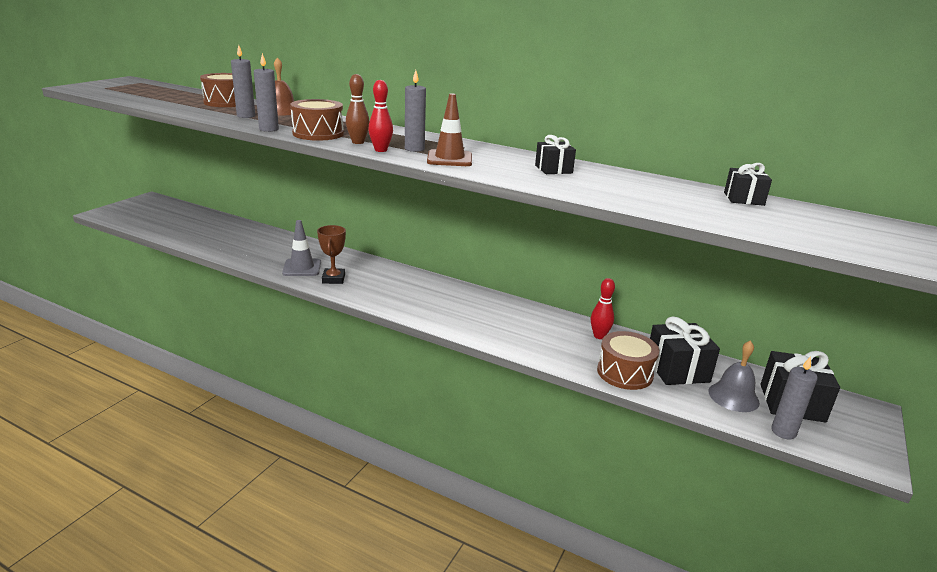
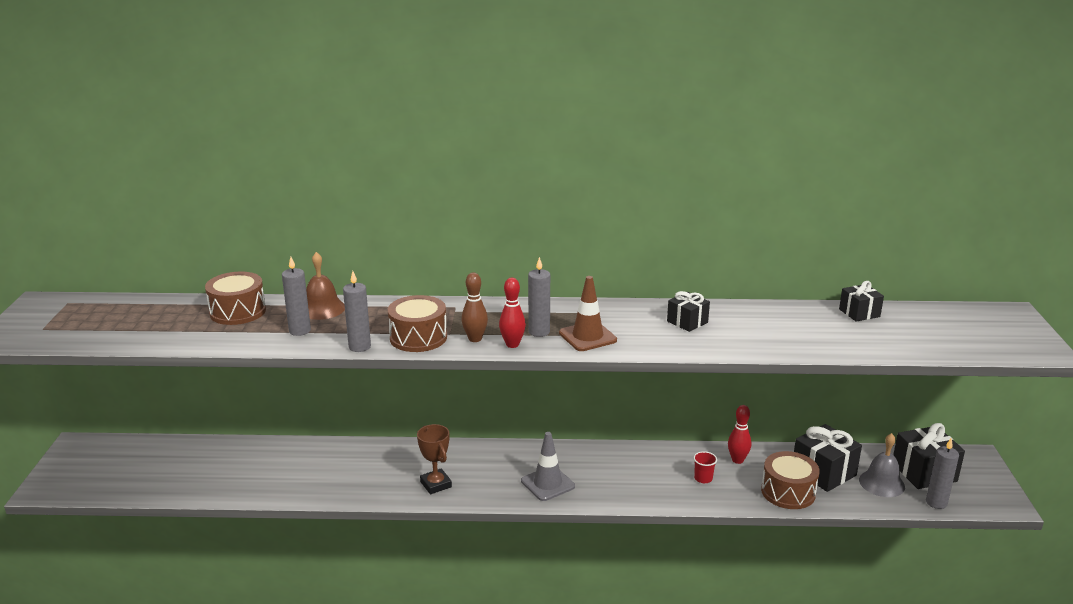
camera: 25 degrees left, 0 degrees up
grey traffic cone [282,220,321,276] -> grey traffic cone moved to [521,432,575,501]
none -> red cup [693,451,717,483]

